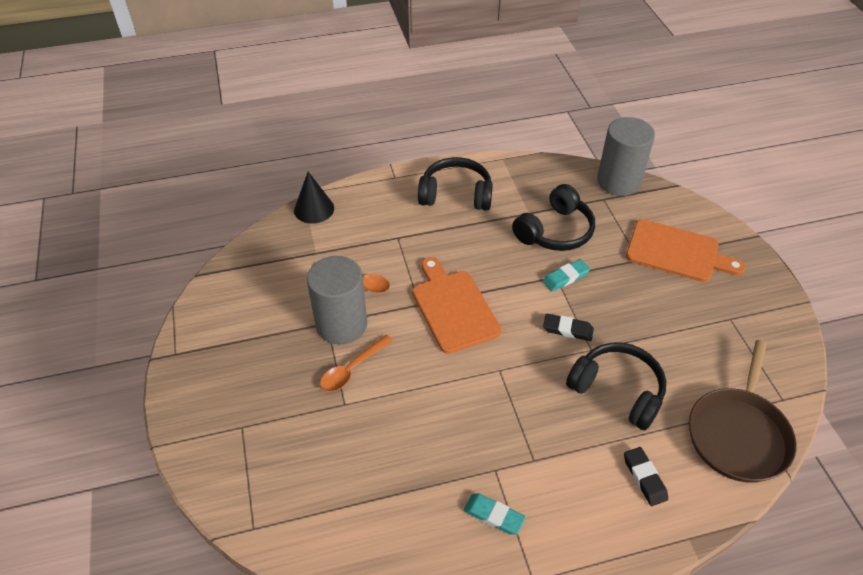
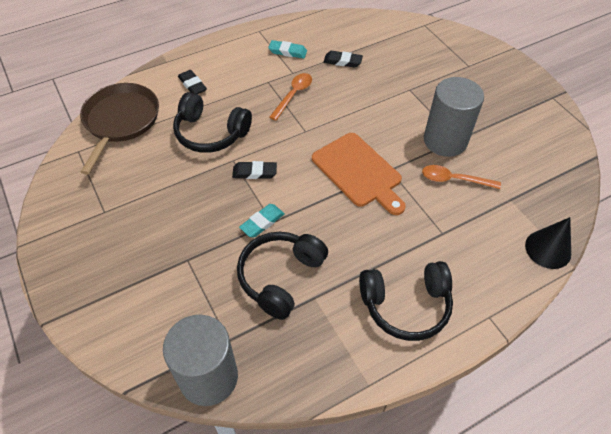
camera: 165 degrees right, 5 degrees up
orange spoon [320,335,393,392] -> orange spoon moved to [269,73,312,120]
orange cutting board [626,219,745,282] -> none
none -> black eraser [324,51,363,68]

